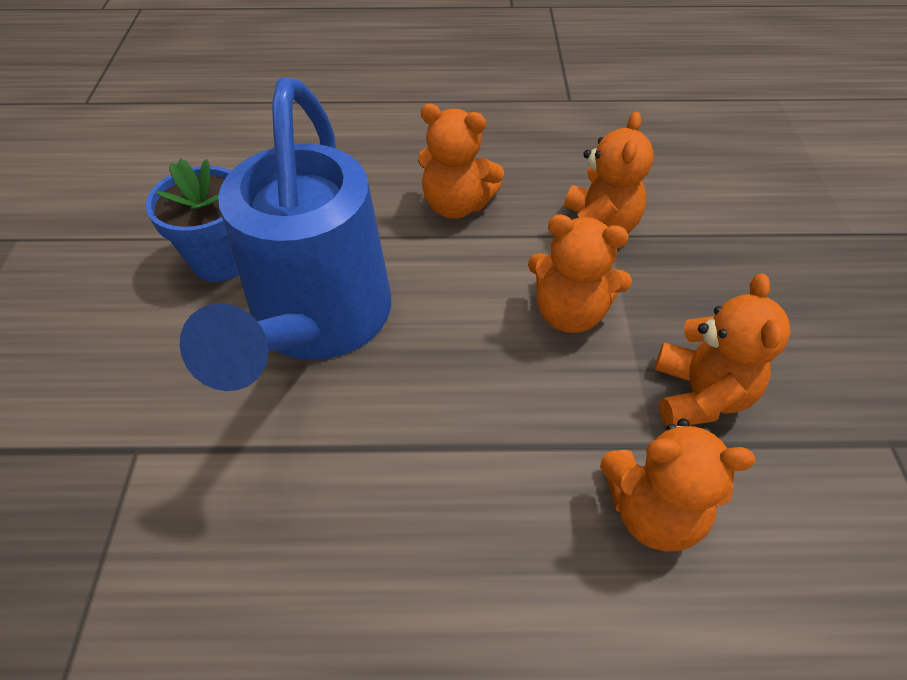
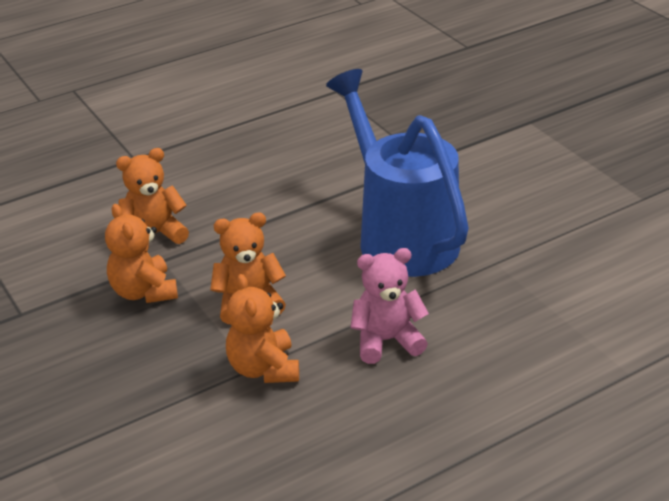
camera: 150 degrees right, 15 degrees down
blue flower pot [146,159,239,282] -> none
orange teddy bear [418,104,504,219] -> pink teddy bear [350,248,429,364]

